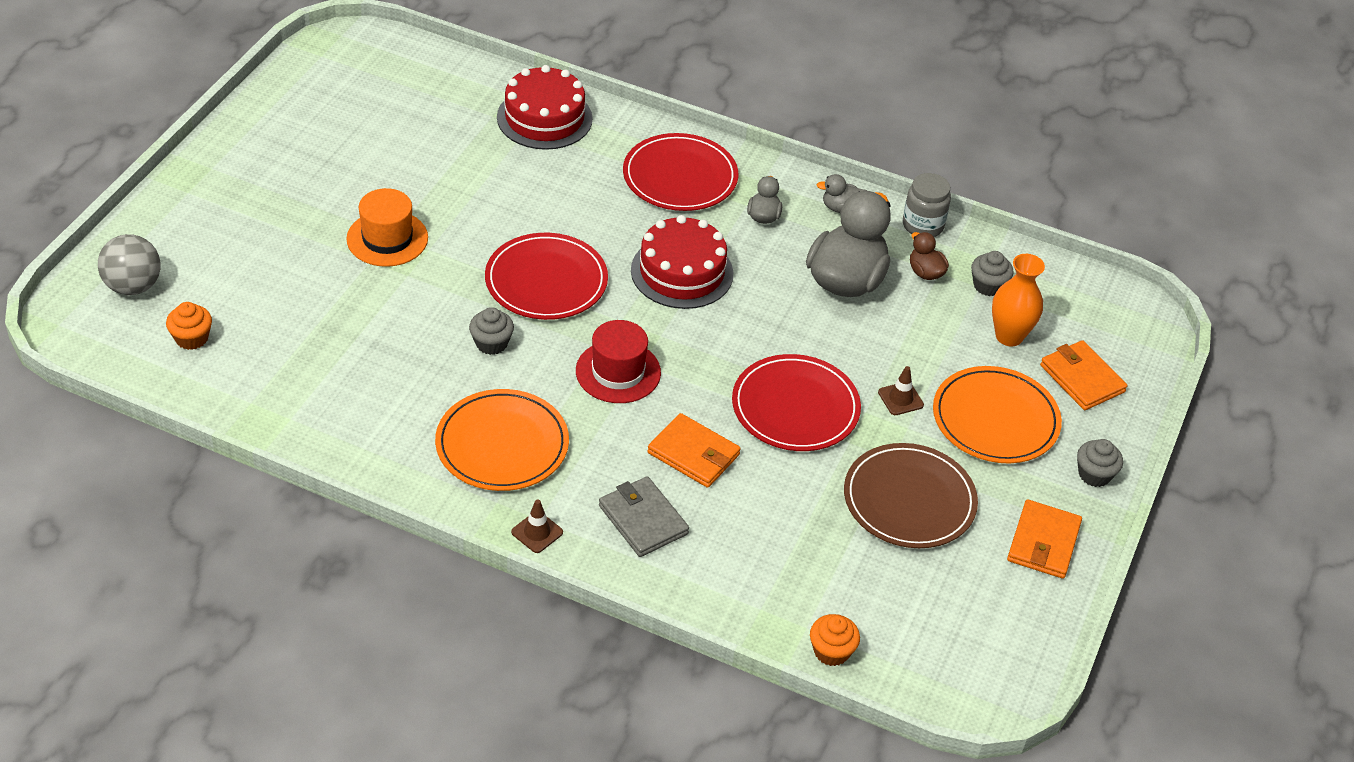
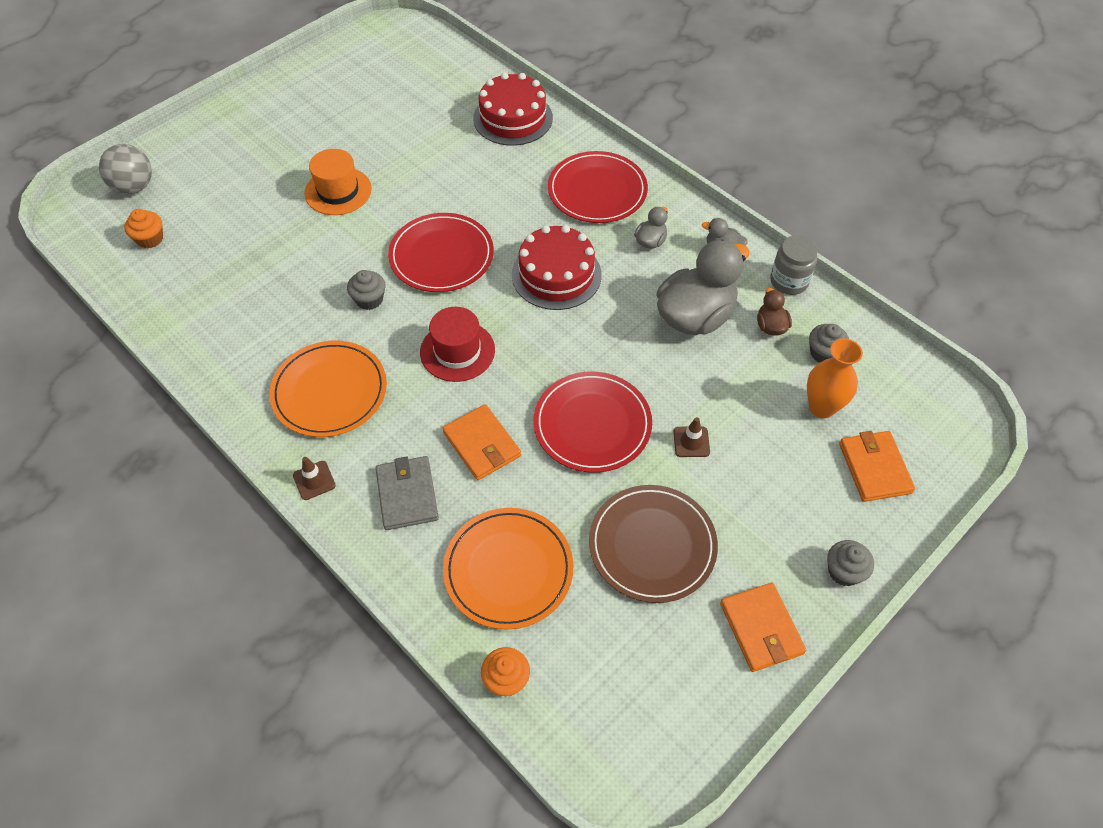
camera: 25 degrees right, 10 degrees up
orange plate [933,366,1062,463] -> orange plate moved to [443,508,573,630]
orange wallet [1007,499,1082,579] -> orange wallet turned 60 degrees counterclockwise [720,583,806,672]

